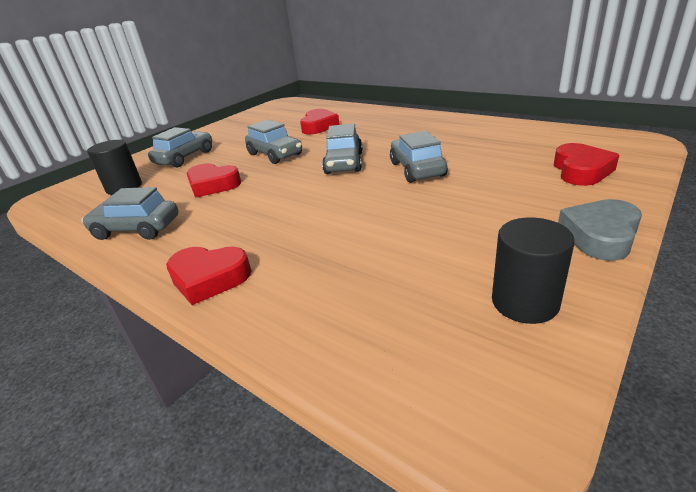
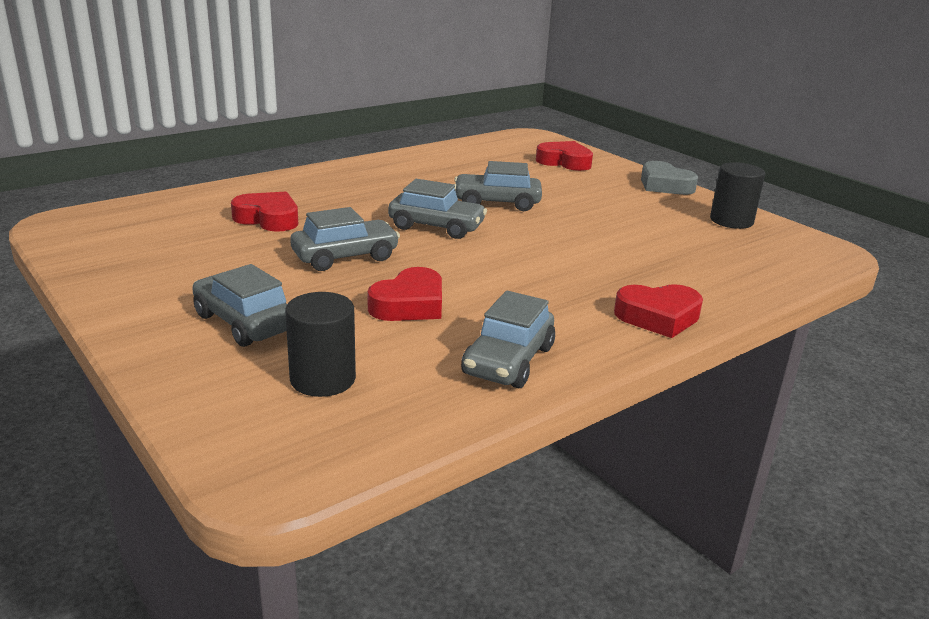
camera: 80 degrees left, 5 degrees down
red heart [166,246,251,305] -> red heart turned 60 degrees clockwise [614,284,703,338]

